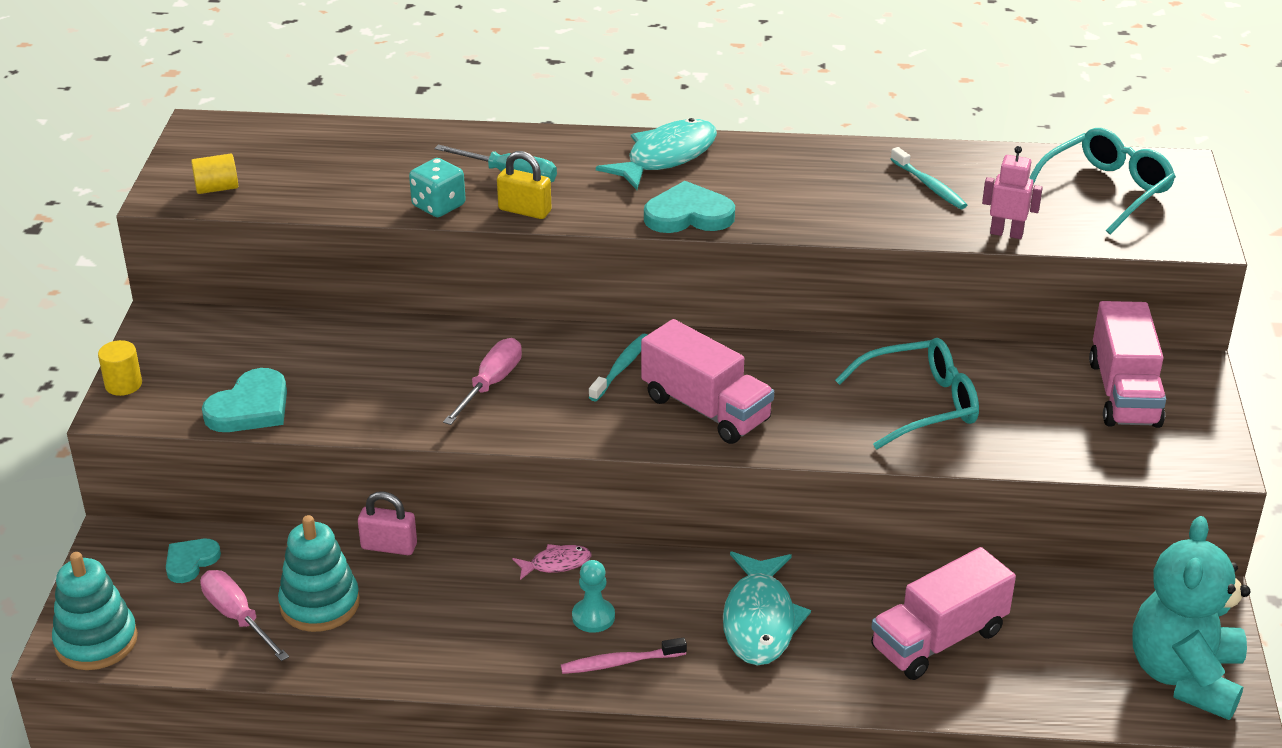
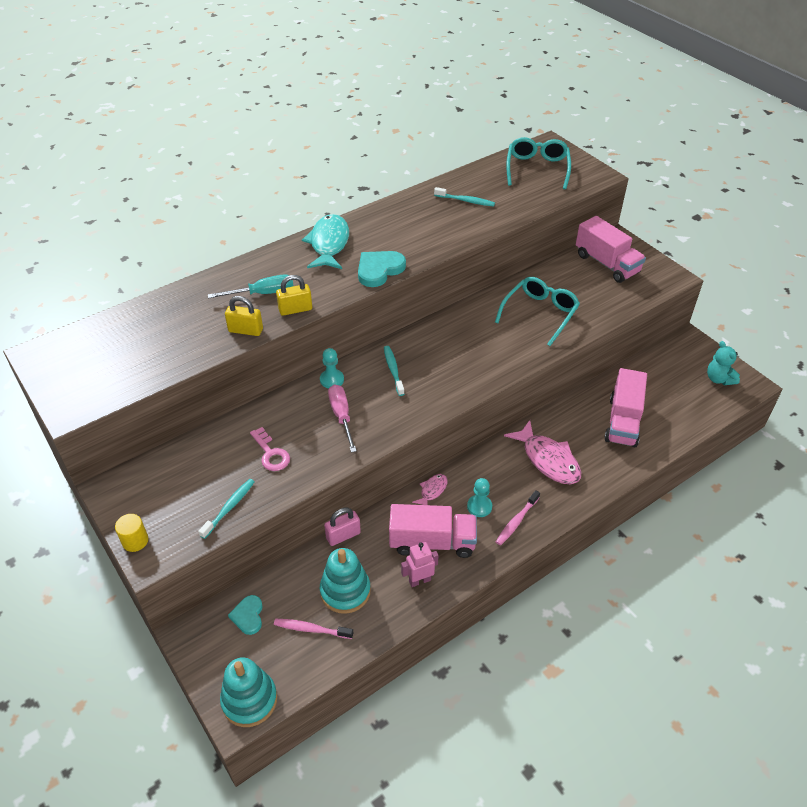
camera: 40 degrees left, 10 degrees up
yellow cylinder [191,154,238,194] -> none
pink screwdriver [200,570,289,661] -> pink toothbrush [274,619,353,639]
turquoise heart [202,368,287,432] -> turquoise toothbrush [198,479,255,539]
turquoise dice [409,158,466,217] -> yellow padlock [225,296,263,336]
pink truck [641,319,774,444] -> pink truck moved to [389,504,477,558]
turquoise fish [723,552,811,665] -> pink fish [504,420,581,484]
pink robot [982,146,1043,239] -> pink robot moved to [401,542,439,587]
turquoise teddy bear [1132,516,1250,720] -> turquoise teddy bear [707,341,740,385], size x0.52
none -> pink key [250,427,290,471]
none -> turquoise pawn [320,348,344,389]

